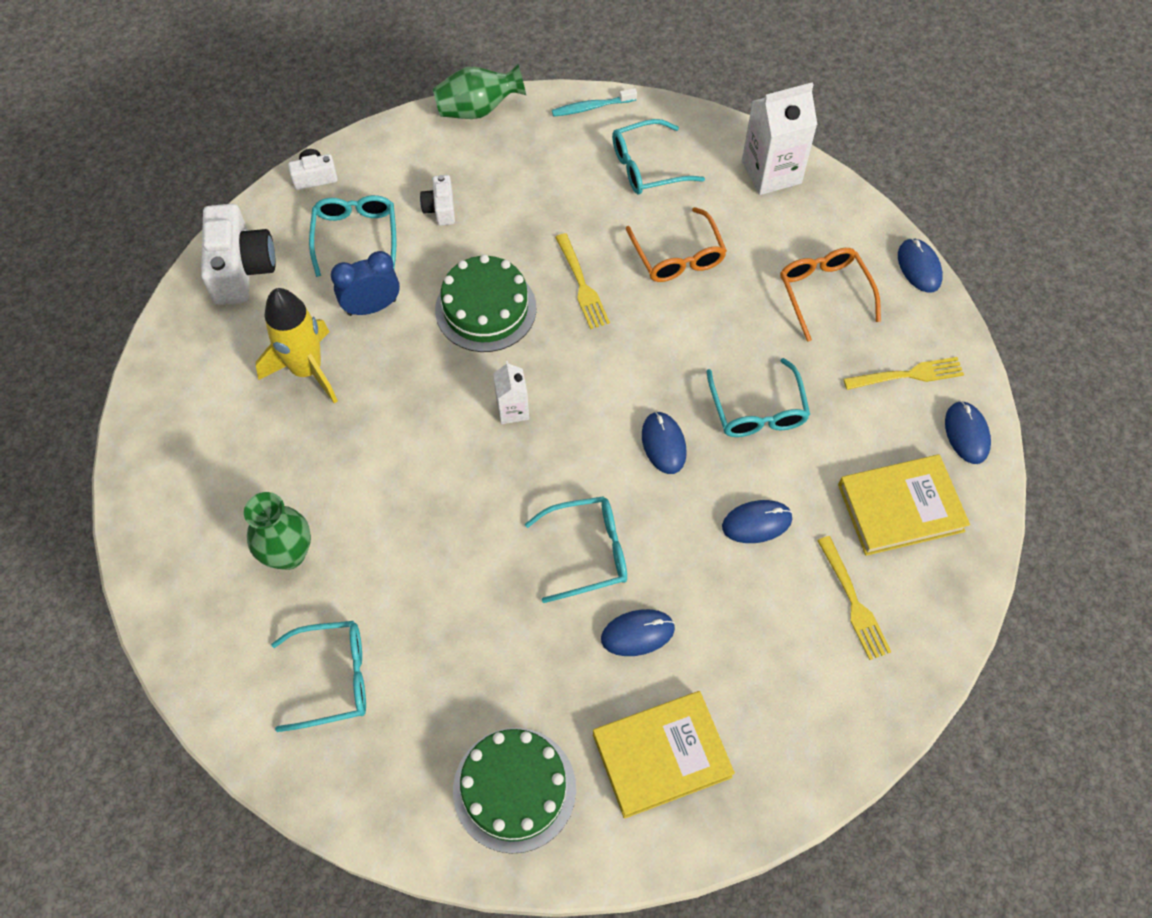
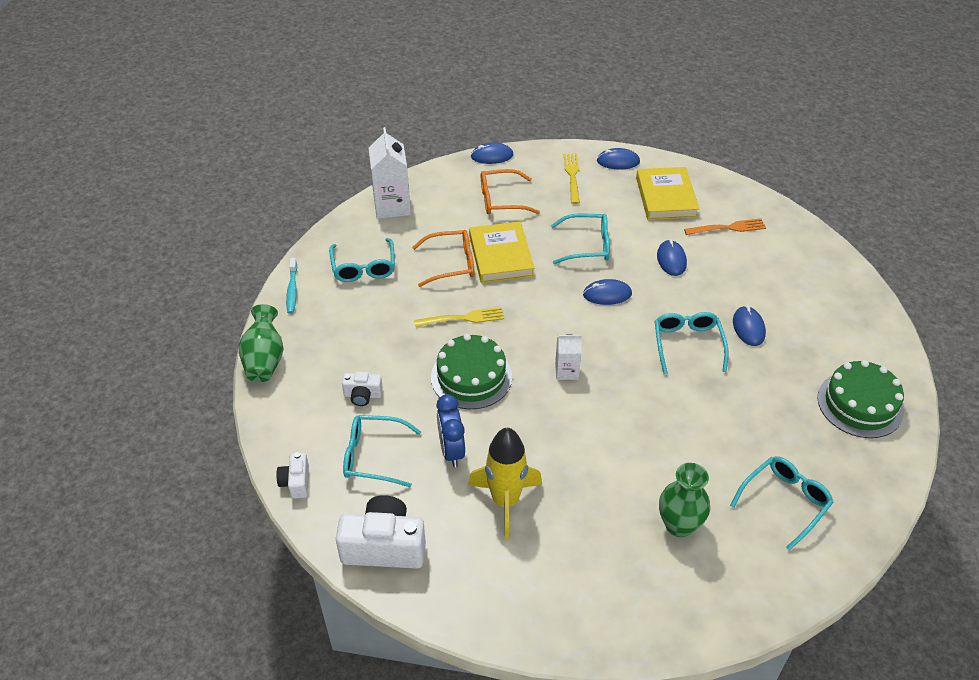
camera: 80 degrees left, 15 degrees down
turquoise glasses [271,621,366,732] -> turquoise glasses turned 45 degrees clockwise [730,456,834,551]
yellow book [593,691,735,819] -> yellow book moved to [469,222,534,283]
yellow fork [817,536,891,660] -> orange fork [684,218,766,235]

